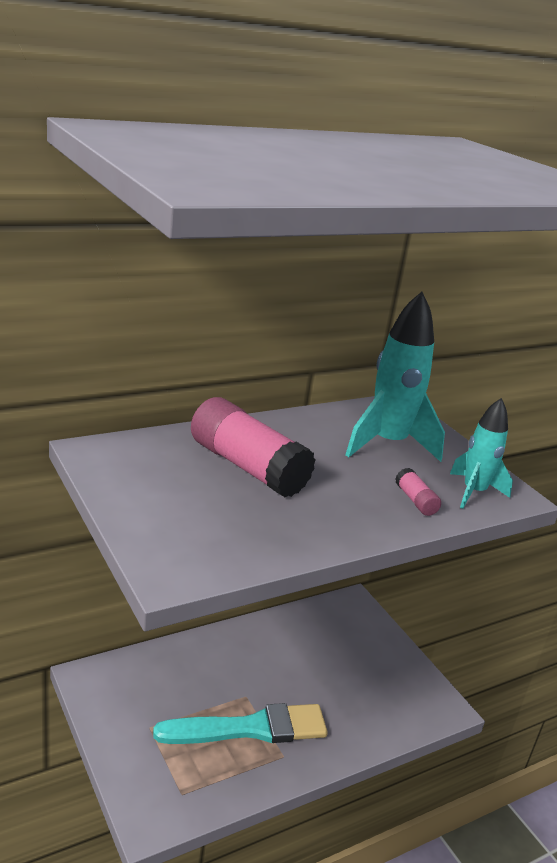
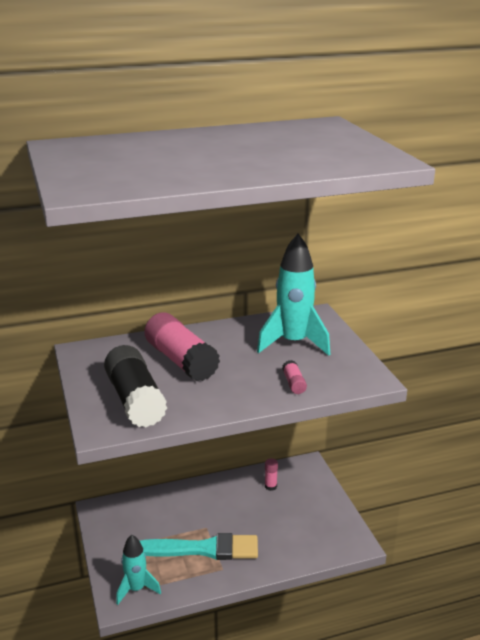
camera: 15 degrees right, 0 degrees up
turquoise rocket [450,398,513,509] -> turquoise rocket moved to [116,535,161,605]
none -> black glue stick [104,345,167,427]
none -> pink glue stick [265,458,278,491]

